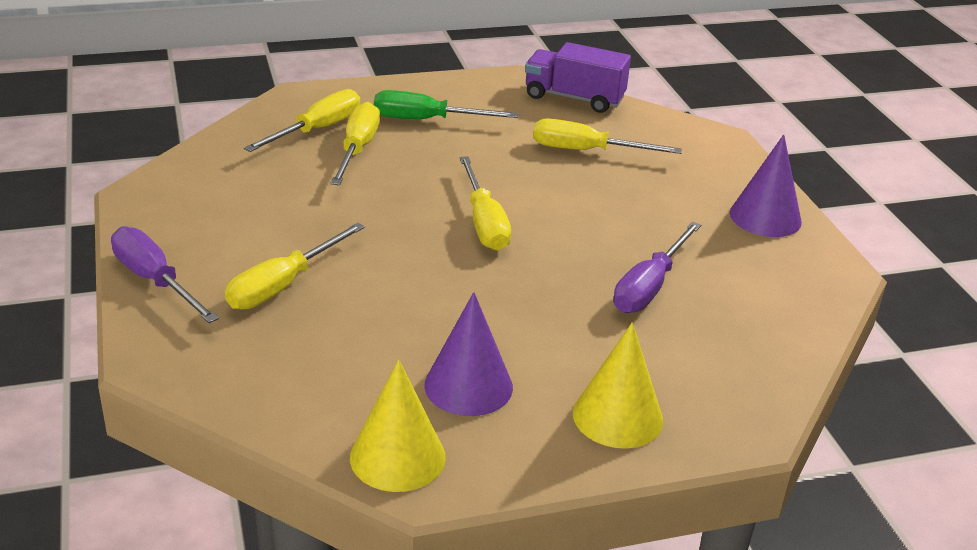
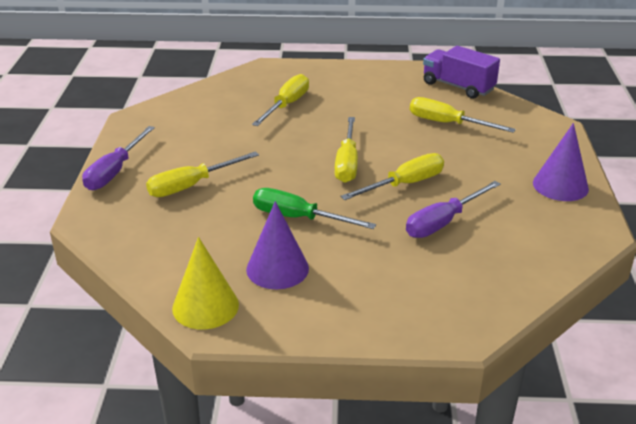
camera: 20 degrees right, 0 degrees up
purple screwdriver [111,227,219,323] -> purple screwdriver turned 135 degrees counterclockwise [82,126,155,190]
yellow screwdriver [244,89,360,152] -> yellow screwdriver moved to [341,153,444,200]
green screwdriver [374,90,518,119] -> green screwdriver moved to [253,188,376,229]
yellow cone [573,322,663,449] -> none

